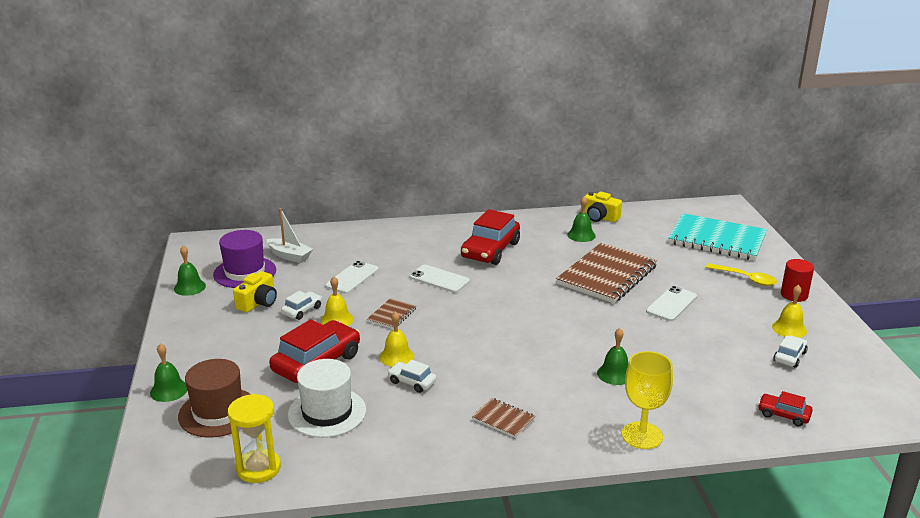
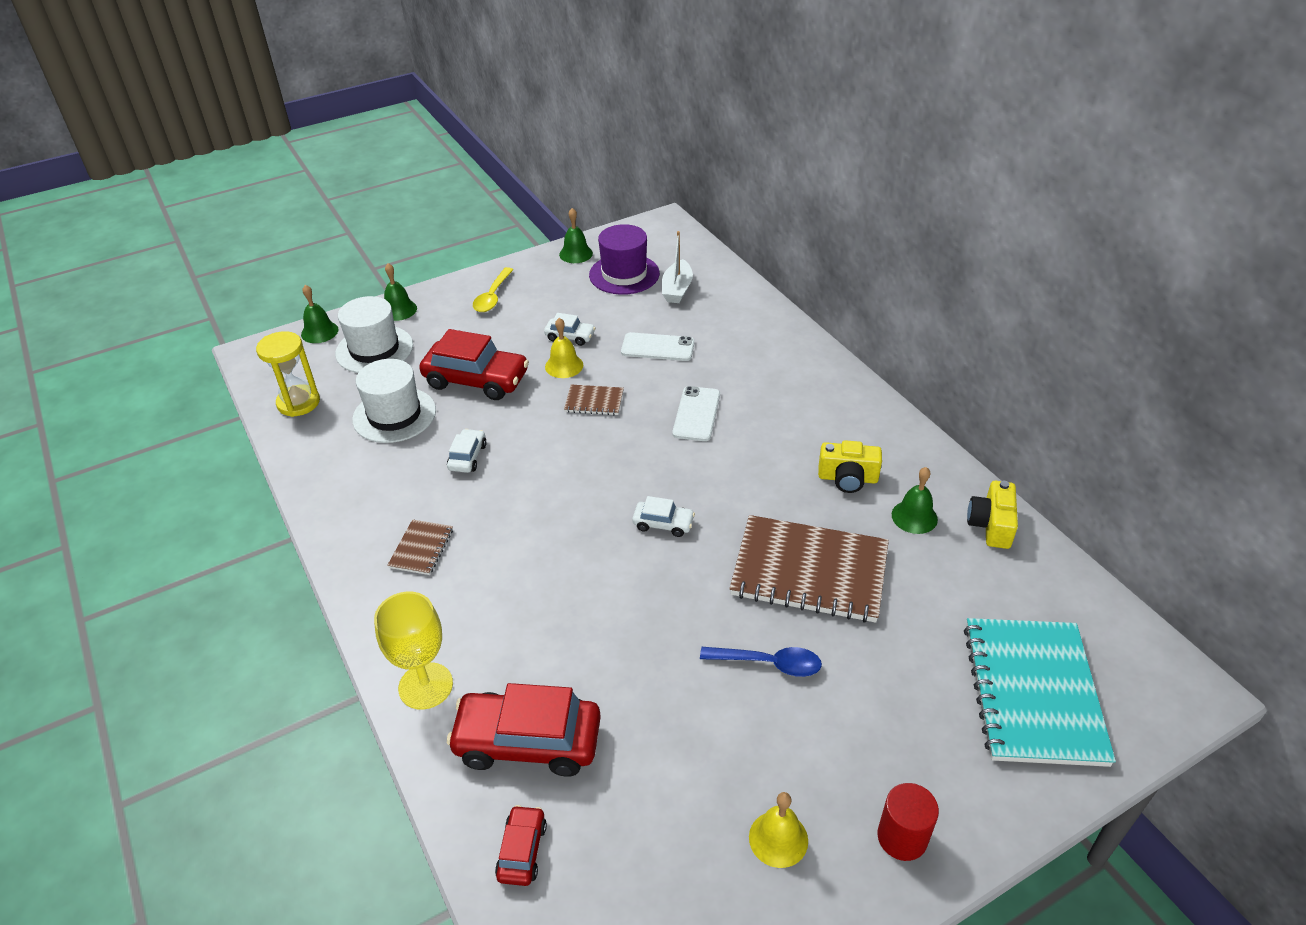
camera: 70 degrees right, 15 degrees up
brown hat [178,359,251,438] -> white hat [335,296,413,373]
yellow camera [233,271,277,313] -> yellow camera moved to [818,440,882,493]
yellow bell [380,311,414,367] -> none
red car [461,209,520,265] -> red car moved to [447,683,601,777]
green bell [597,328,628,385] -> green bell moved to [301,285,338,343]
white phone [646,286,697,321] -> blue spoon [700,647,822,677]
yellow spoon [706,263,777,286] -> yellow spoon moved to [473,267,513,312]
white car [773,335,808,368] -> white car moved to [632,496,695,537]

